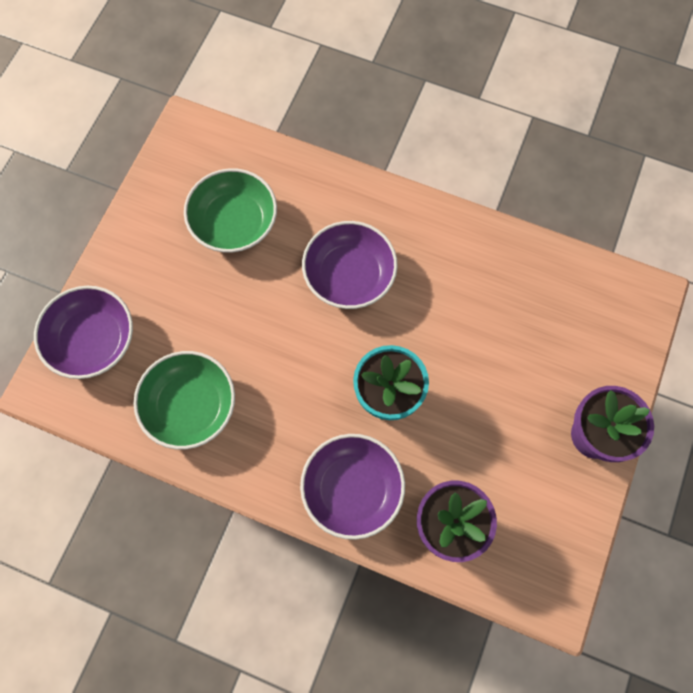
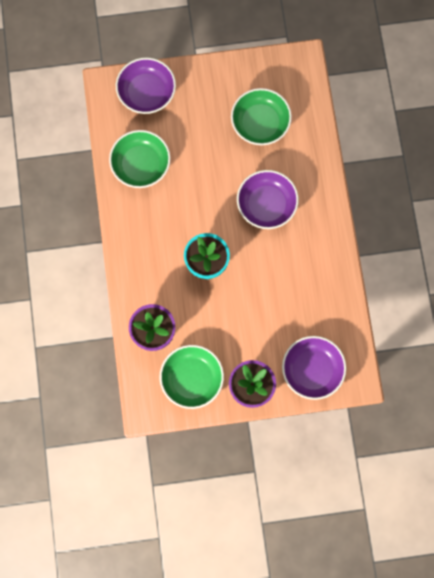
camera: 60 degrees right, 5 degrees up
purple bowl [300,434,405,540] -> purple bowl moved to [282,336,346,400]
none -> green bowl [160,345,224,409]

